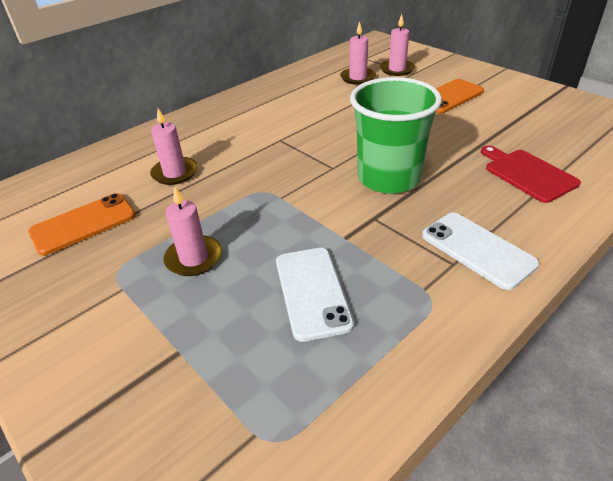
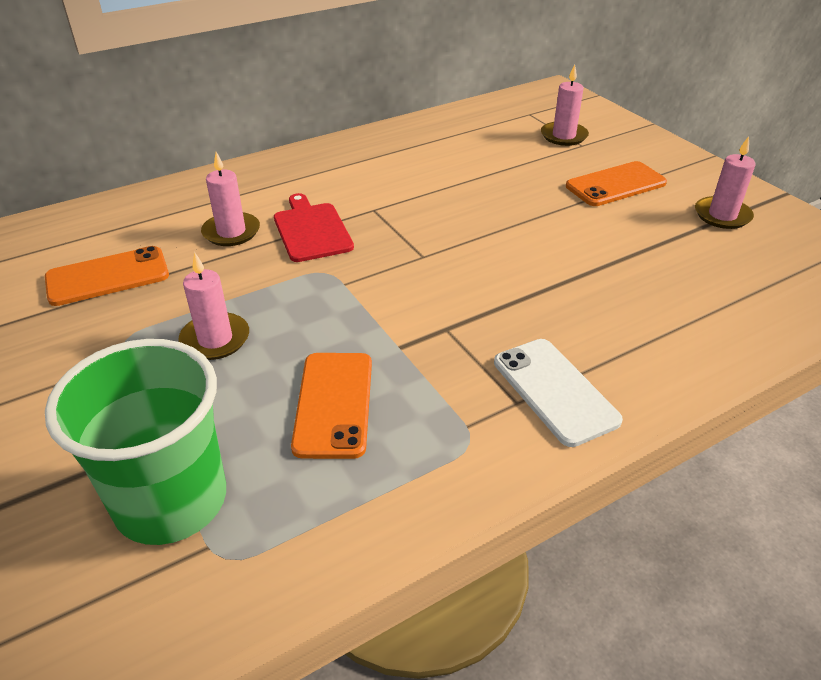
camera: 10 degrees right, 0 degrees up
white phone [276,248,354,342] -> orange phone [291,353,372,459]
pink candle [340,21,376,85] -> pink candle moved to [695,136,755,229]
green cup [350,77,442,194] -> green cup moved to [45,339,226,545]
red cutting board [481,145,581,203] -> red cutting board moved to [274,193,354,262]

